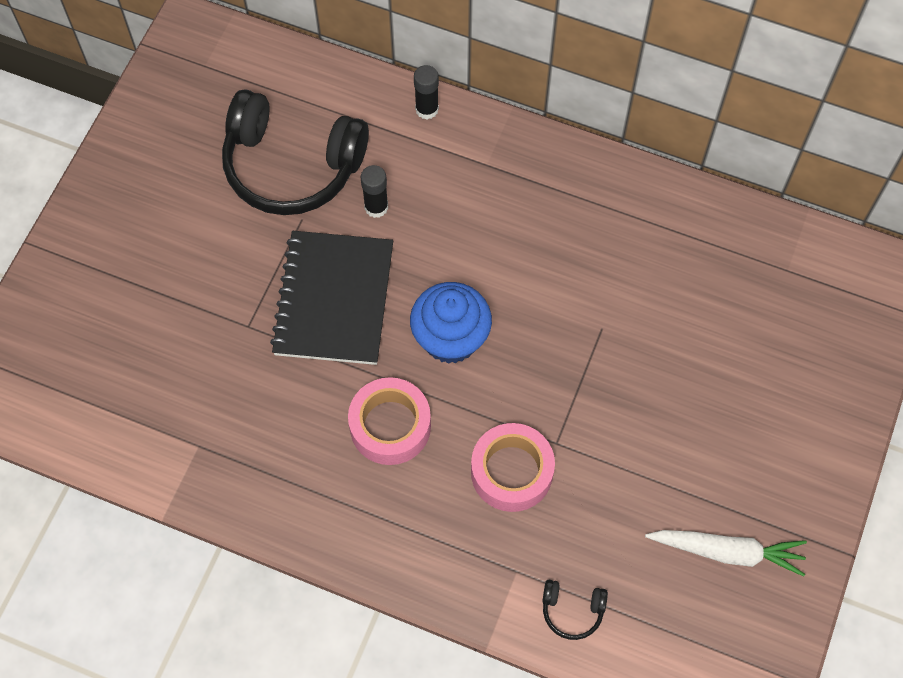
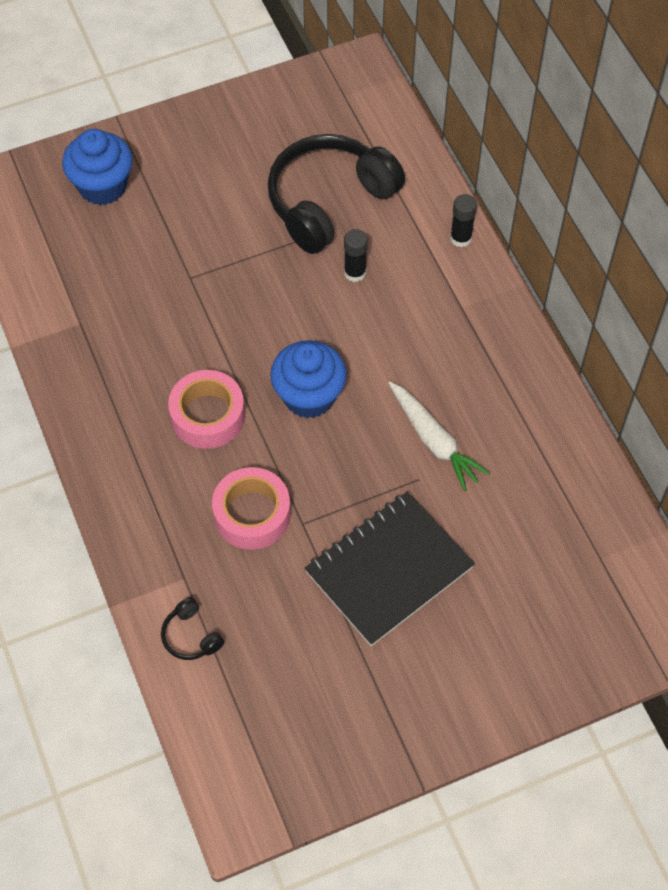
camera: 45 degrees right, 5 degrees down
black headphones [222,89,369,215] -> black headphones turned 75 degrees clockwise [268,134,405,254]
black notebook [270,231,393,365] -> black notebook moved to [305,491,475,646]
white carrot [645,530,807,576] -> white carrot moved to [388,381,490,491]
none -> blue cupcake [62,129,133,205]

